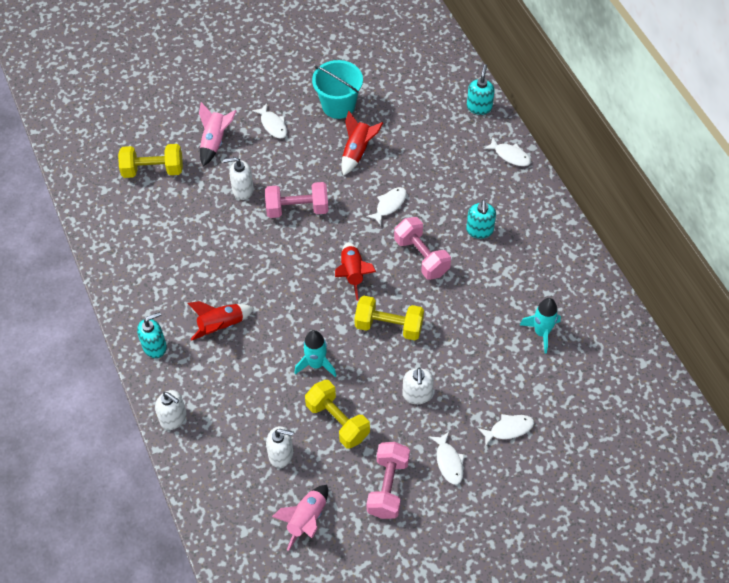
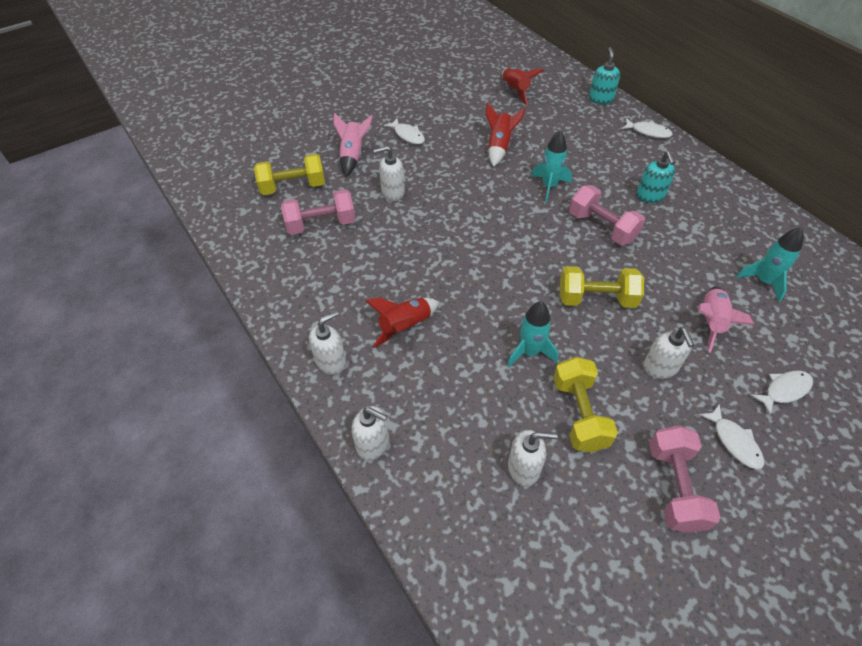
camera: 10 degrees left, 5 degrees down
turquoise soap dispenser [137,312,167,358] -> white soap dispenser [309,311,346,375]
pink dumbbell [265,182,328,218] -> pink dumbbell moved to [281,189,356,235]
pink rocket [272,485,328,551] -> pink rocket moved to [698,286,754,353]
yellow dumbbell [305,380,370,449] -> yellow dumbbell turned 45 degrees clockwise [553,357,618,452]
turquoise bucket [312,60,363,119] -> none
red rocket [335,242,376,301] -> red rocket moved to [502,67,544,106]
white fish [366,187,407,226] -> turquoise rocket [531,130,572,202]

